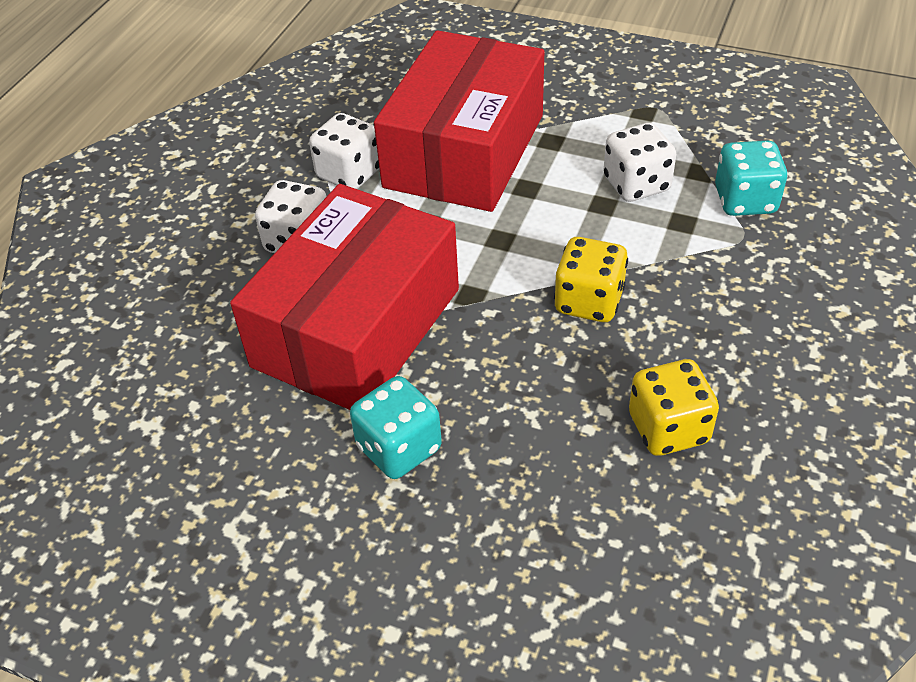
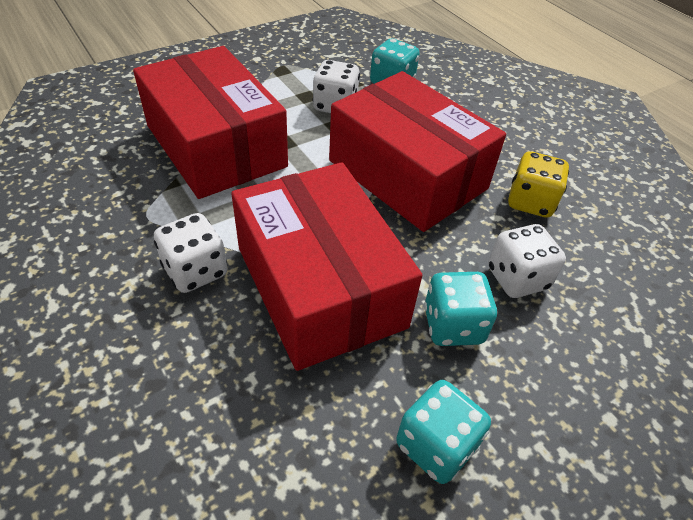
camera: 60 degrees left, 0 degrees up
white dice [309,113,379,189] -> white dice moved to [488,224,566,298]
yellow dice [554,237,628,322] -> red box [329,71,506,232]
none -> turquoise dice [396,380,491,484]

